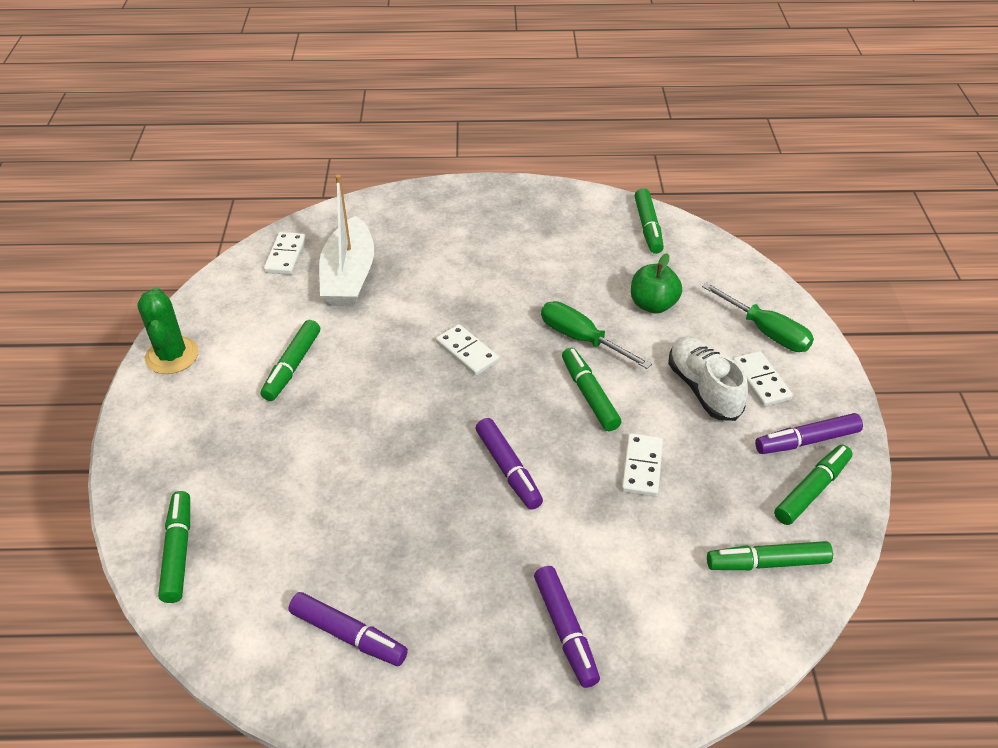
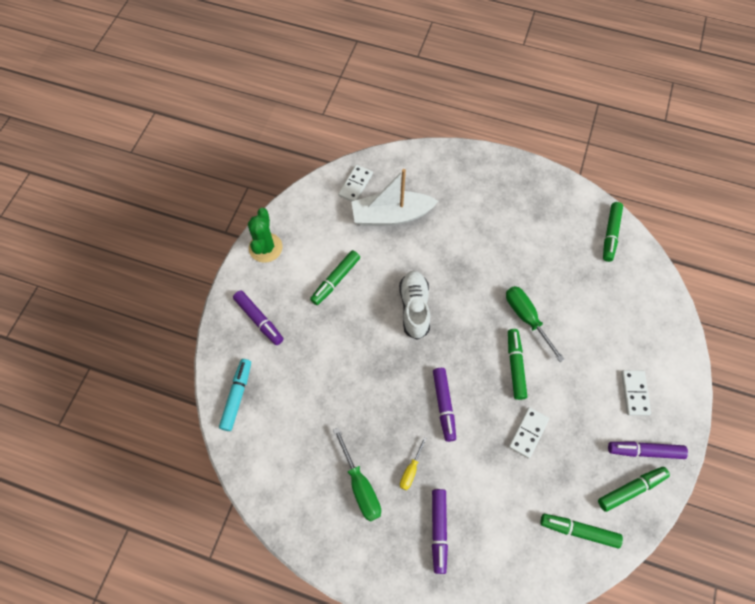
camera: 20 degrees right, 20 degrees up
green marker [158,491,190,603] -> turquoise marker [219,359,251,431]
purple marker [289,592,408,666] -> purple marker moved to [233,290,284,345]
white boat [319,174,374,306] -> white boat turned 60 degrees clockwise [352,169,438,226]
white domino [436,324,499,376] -> none
green apple [631,253,682,314] -> none
white shoe [668,336,748,421] -> white shoe moved to [399,271,430,340]
green screwdriver [702,282,814,352] -> green screwdriver moved to [333,428,381,522]
none -> yellow screwdriver [400,437,427,490]

